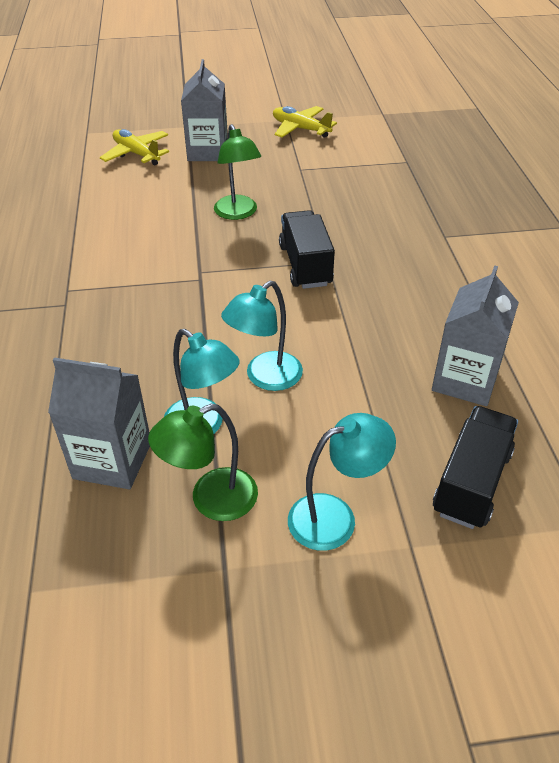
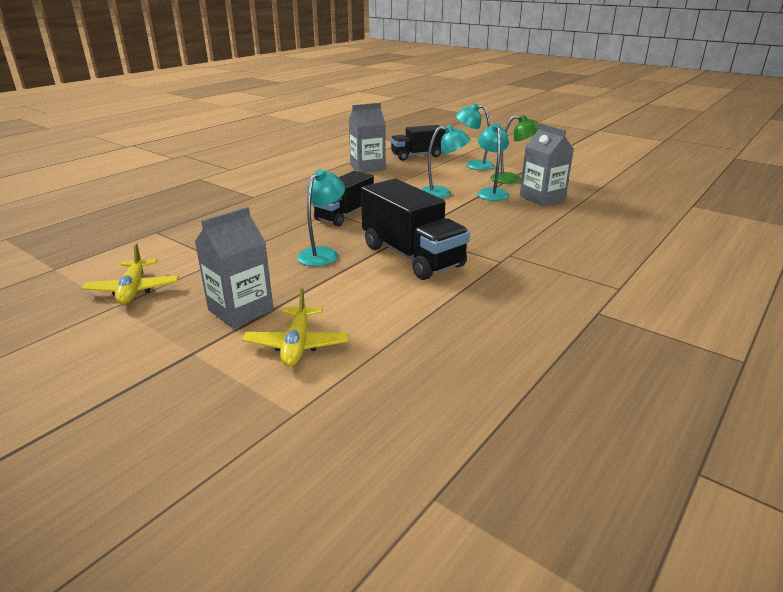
camera: 135 degrees left, 15 degrees down
green lamp [214,124,261,220] -> turquoise lamp [297,169,345,266]
none -> black truck [361,179,470,280]

